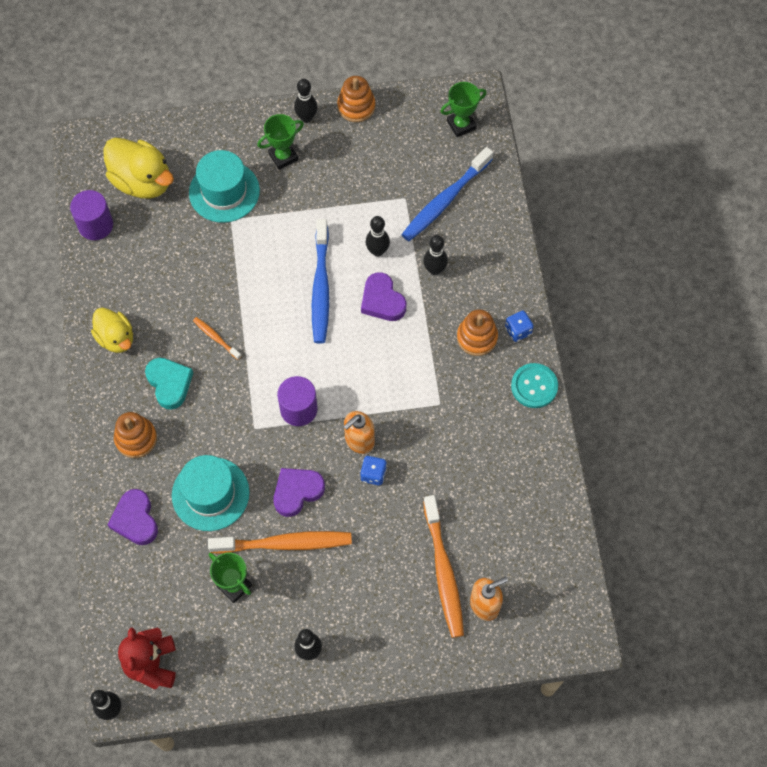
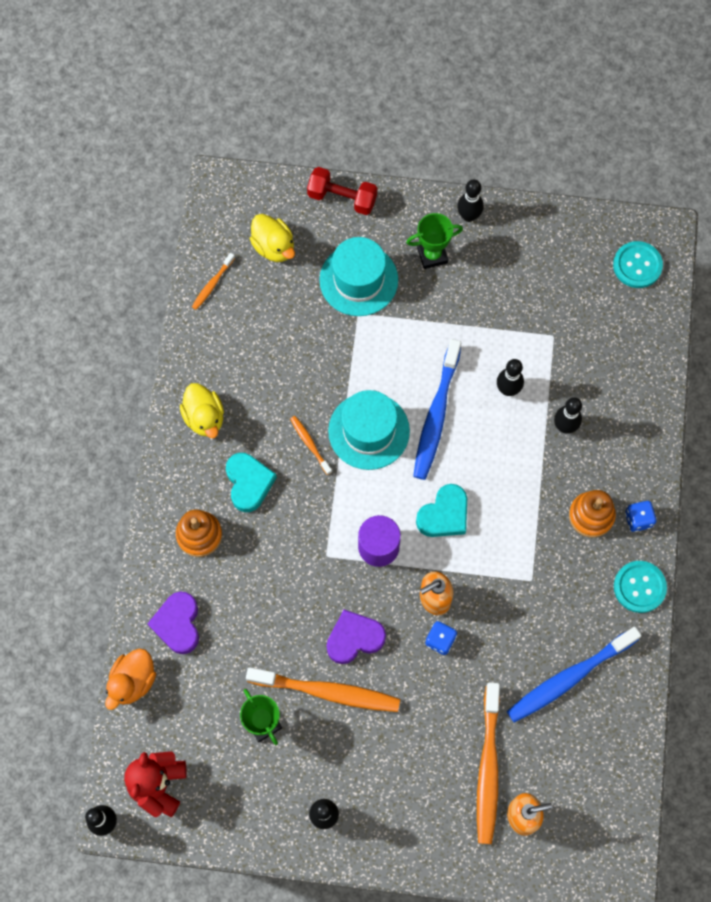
camera: 15 degrees right, 5 degrees up
purple cylinder [70,190,113,240] -> orange toothbrush [192,253,235,310]
yellow duck [103,138,174,199] -> yellow duck [250,214,295,262], size x0.65
turquoise hat [172,455,249,531] -> turquoise hat moved to [328,390,410,470]
orange stacking toy [337,76,375,122] -> none
purple heart [361,272,406,321] -> none
blue toothbrush [401,147,493,241] -> blue toothbrush moved to [507,627,642,723]
green trophy [440,82,487,137] -> turquoise button [613,241,663,288]
none -> orange duck [105,648,156,710]
none -> red dumbbell [307,167,377,215]
none -> turquoise heart [416,484,467,537]

